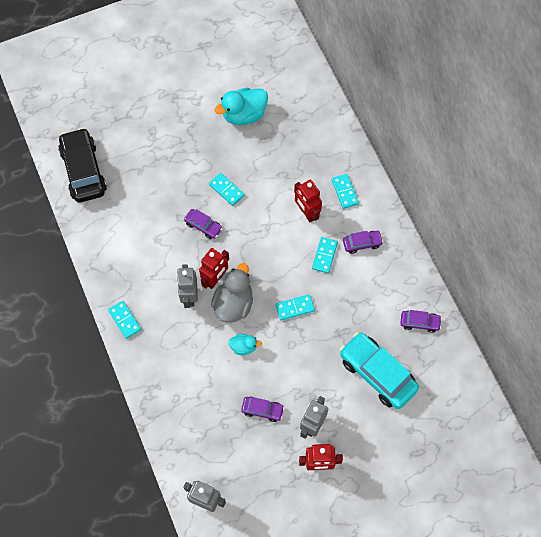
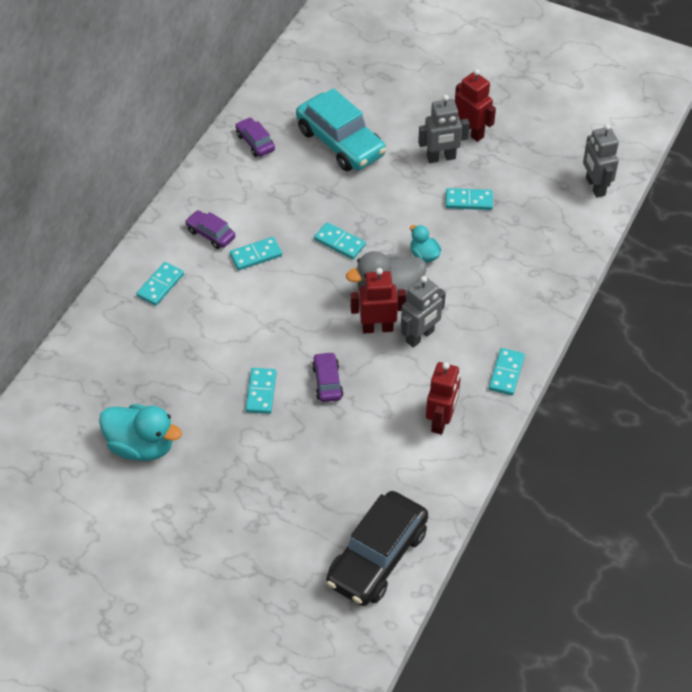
camera: 130 degrees left, 15 degrees down
purple car [241,397,285,422] -> turquoise domino [446,188,493,210]
red robot [294,180,322,222] -> red robot moved to [426,362,460,435]
turquoise car [340,332,419,409] -> turquoise car turned 45 degrees counterclockwise [296,88,386,171]

